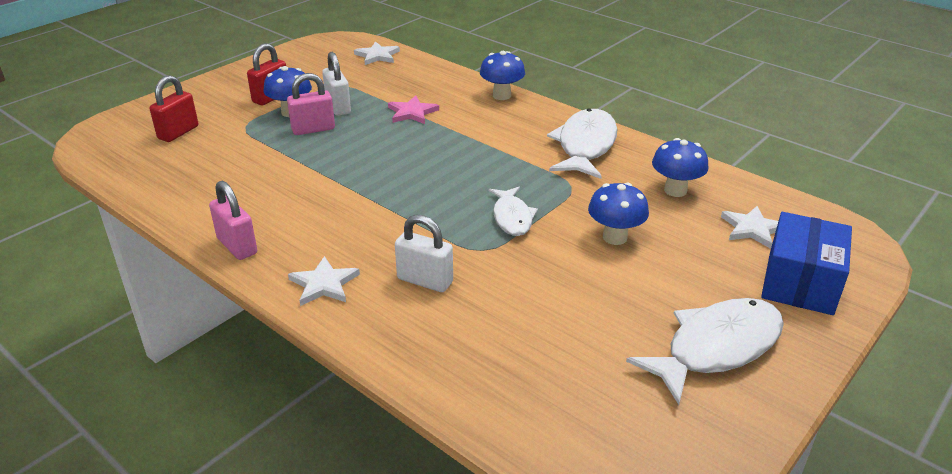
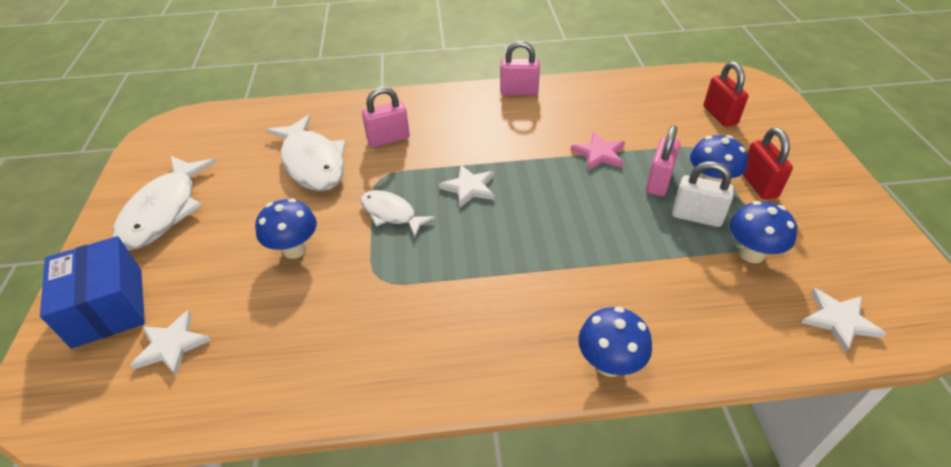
camera: 135 degrees right, 10 degrees up
white star [288,256,360,306] -> white star moved to [439,165,495,208]
pink star [388,96,439,124] -> pink star moved to [570,132,625,170]
white padlock [395,214,453,292] -> pink padlock [362,87,410,147]
white fish [547,109,618,179] -> white fish moved to [266,115,346,191]
blue mushroom [652,138,709,197] -> blue mushroom moved to [730,201,797,263]

